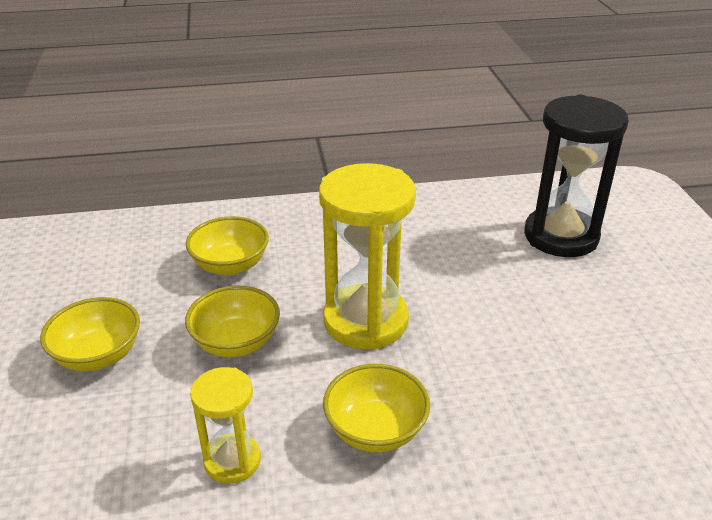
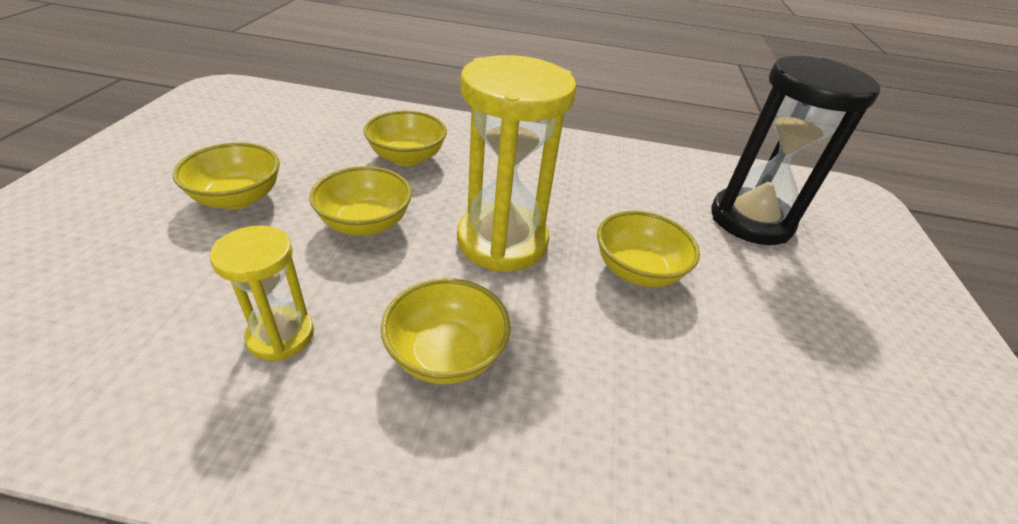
camera: 15 degrees right, 5 degrees up
none -> yellow bowl [597,211,700,287]

